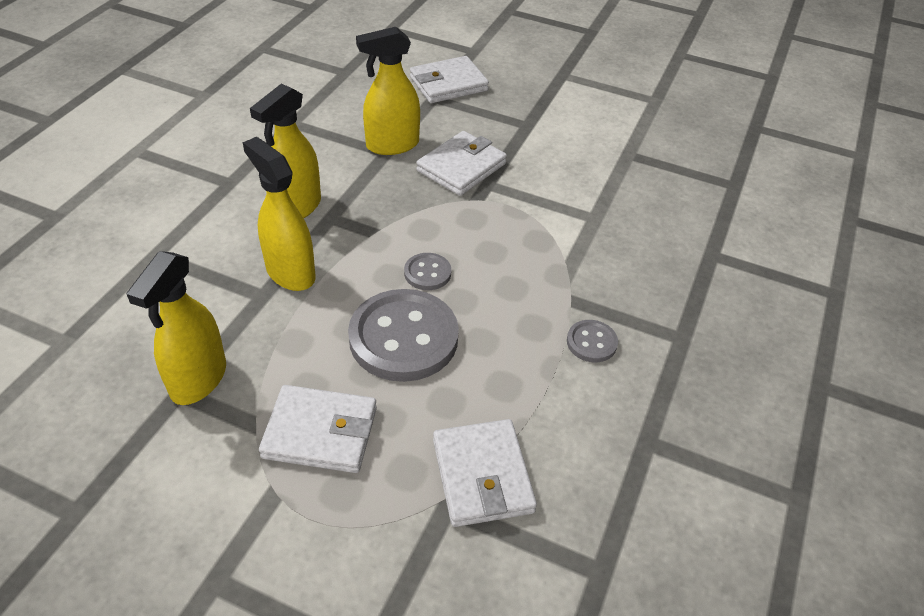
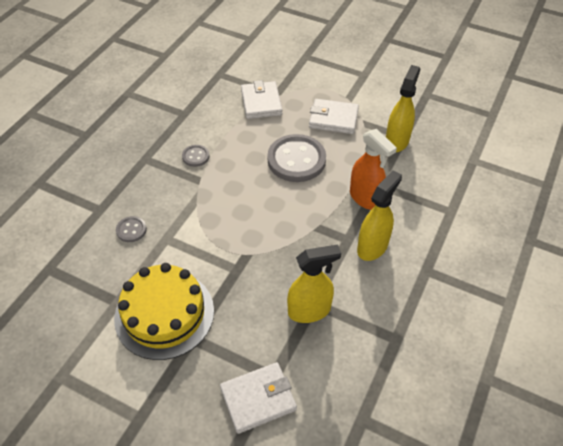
camera: 175 degrees left, 5 degrees up
yellow spray bottle [243,137,316,291] -> orange spray bottle [350,129,397,210]
grey button [404,253,451,290] -> grey button moved to [116,216,147,242]
white wallet [416,131,507,196] -> none
none -> yellow cake [114,263,214,360]

